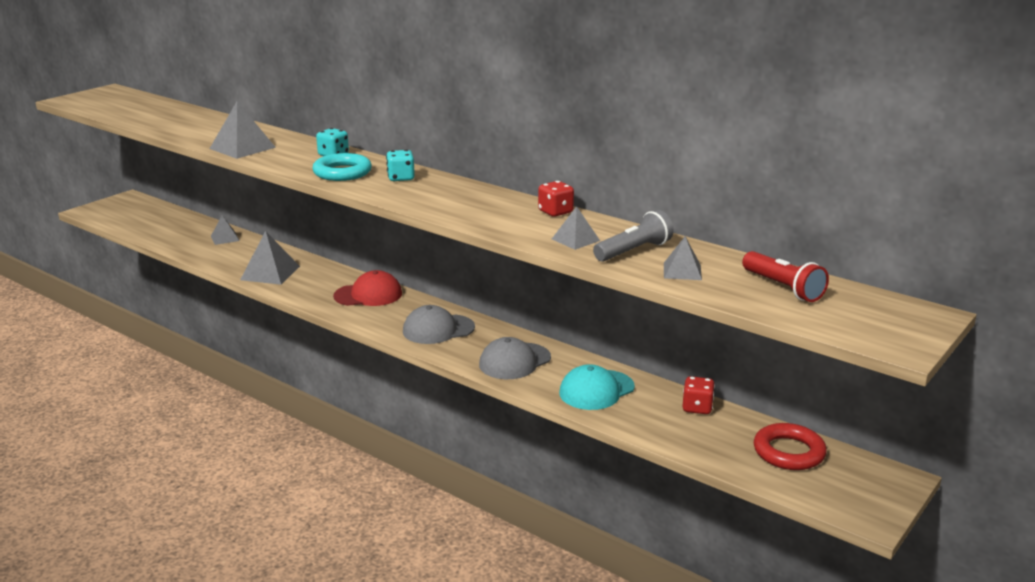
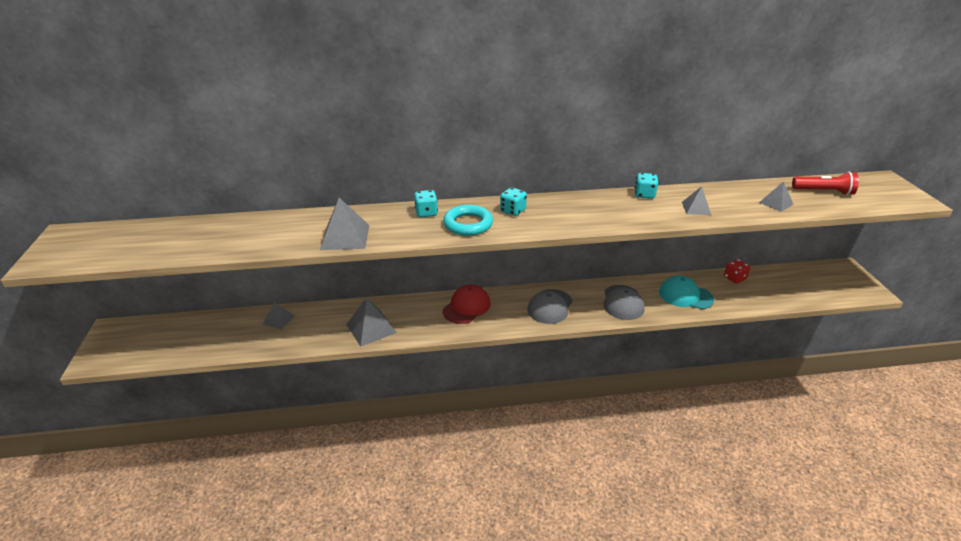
camera: 45 degrees left, 10 degrees up
red dice [538,181,574,217] -> turquoise dice [635,173,658,199]
turquoise cap [559,364,635,410] -> turquoise cap turned 105 degrees clockwise [659,276,714,309]
grey flashlight [593,210,674,261] -> none
red ring [754,423,827,470] -> none

